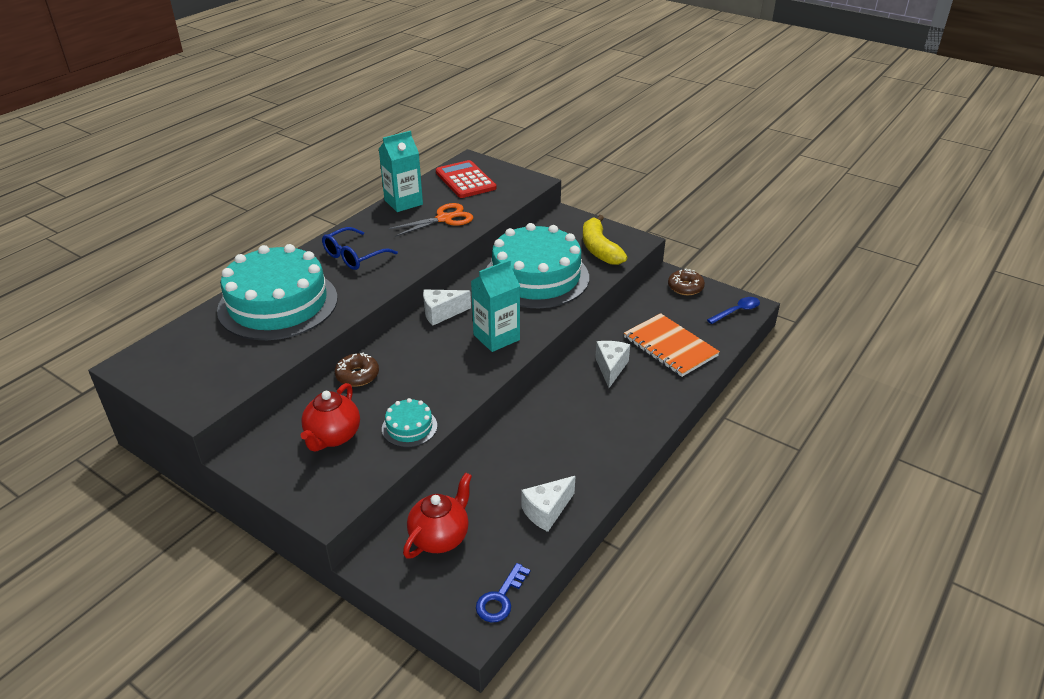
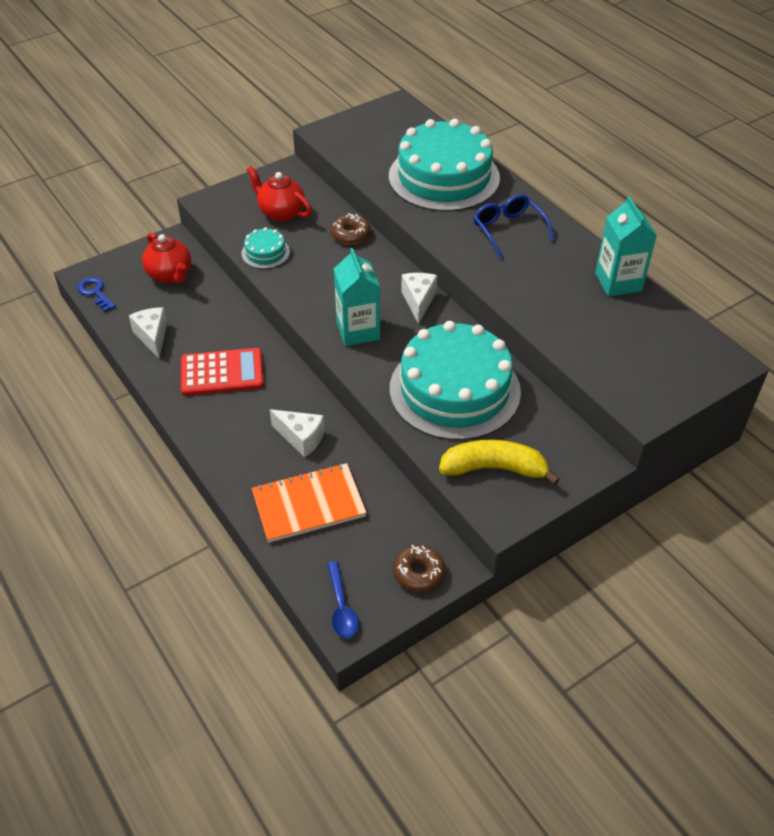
camera: 110 degrees right, 10 degrees up
orange scissors [389,203,473,237] -> none
red calculator [436,160,496,198] -> red calculator moved to [181,348,264,396]

